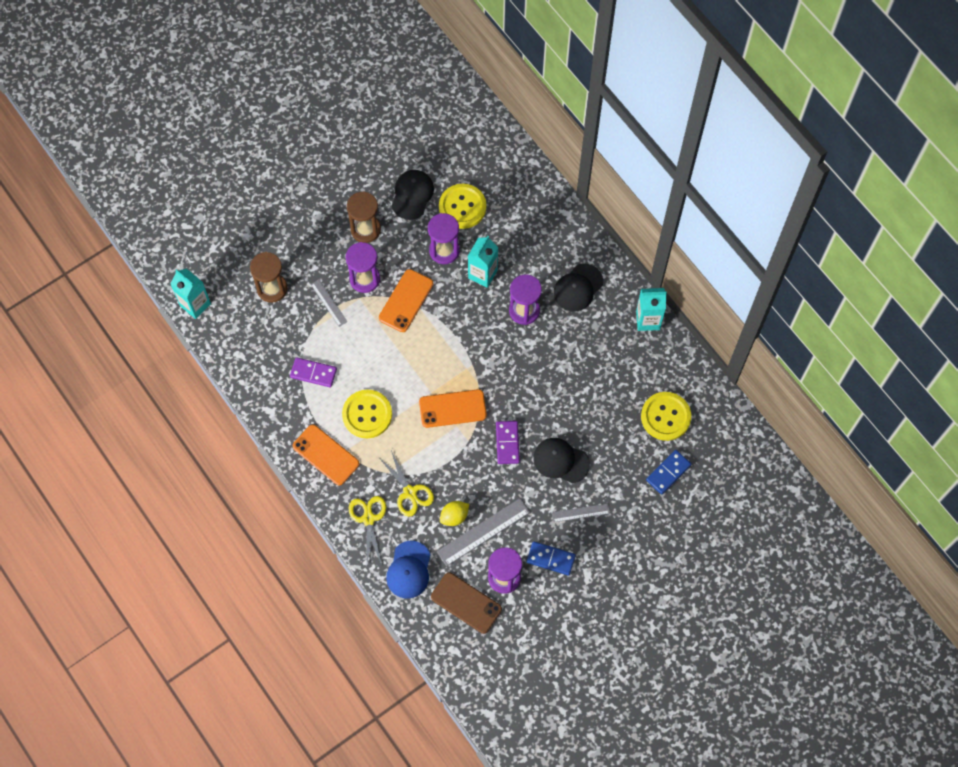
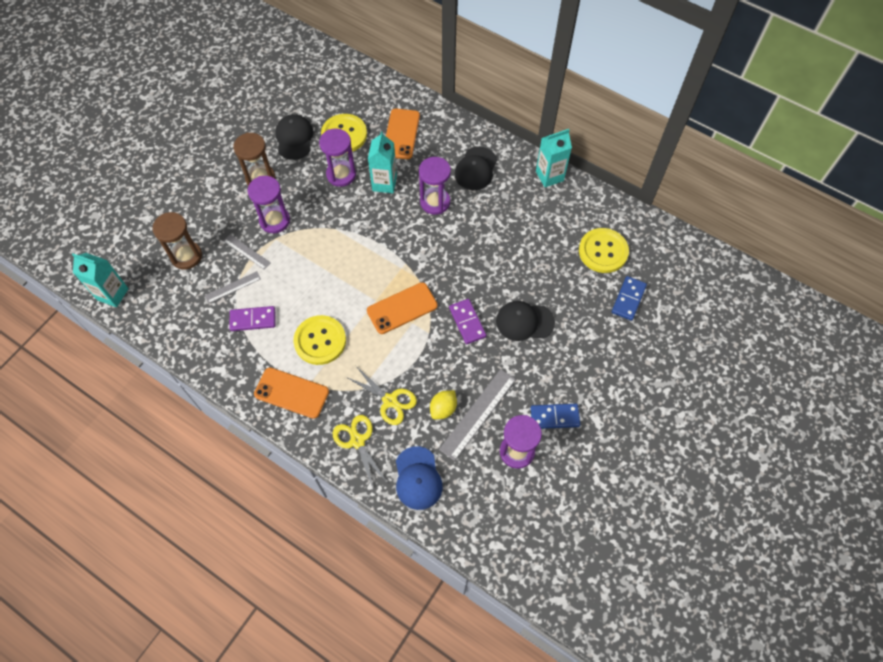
camera: 20 degrees left, 5 degrees down
orange phone [379,269,433,332] -> orange phone moved to [386,108,420,159]
brown phone [431,572,502,634] -> none
grey ruler [552,504,610,522] -> grey ruler moved to [205,271,261,304]

